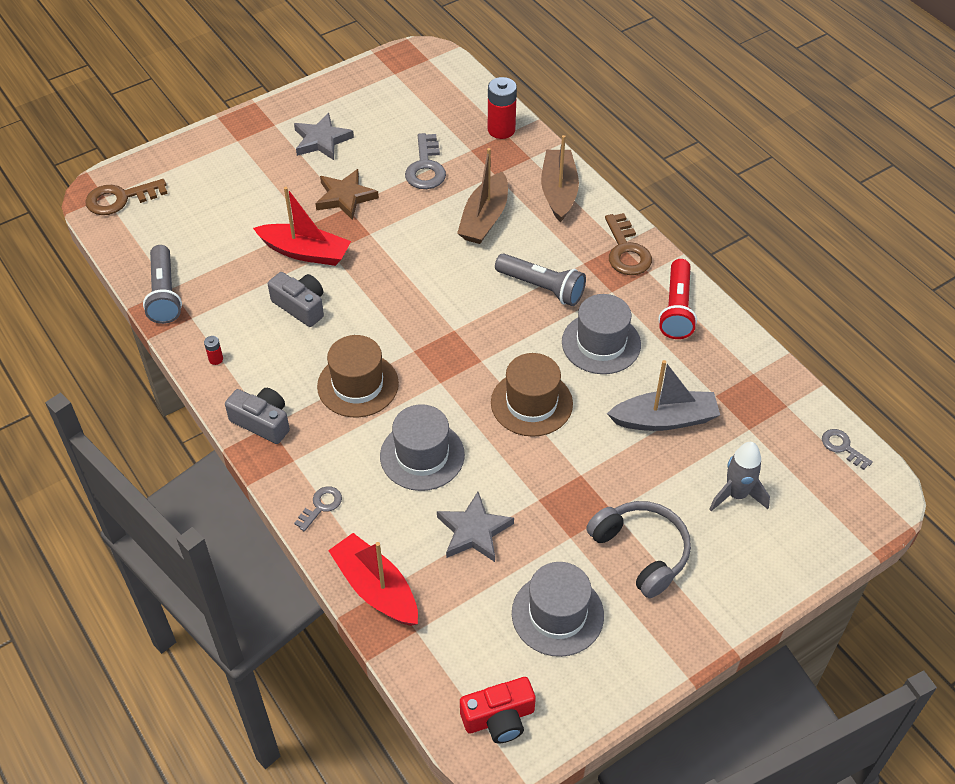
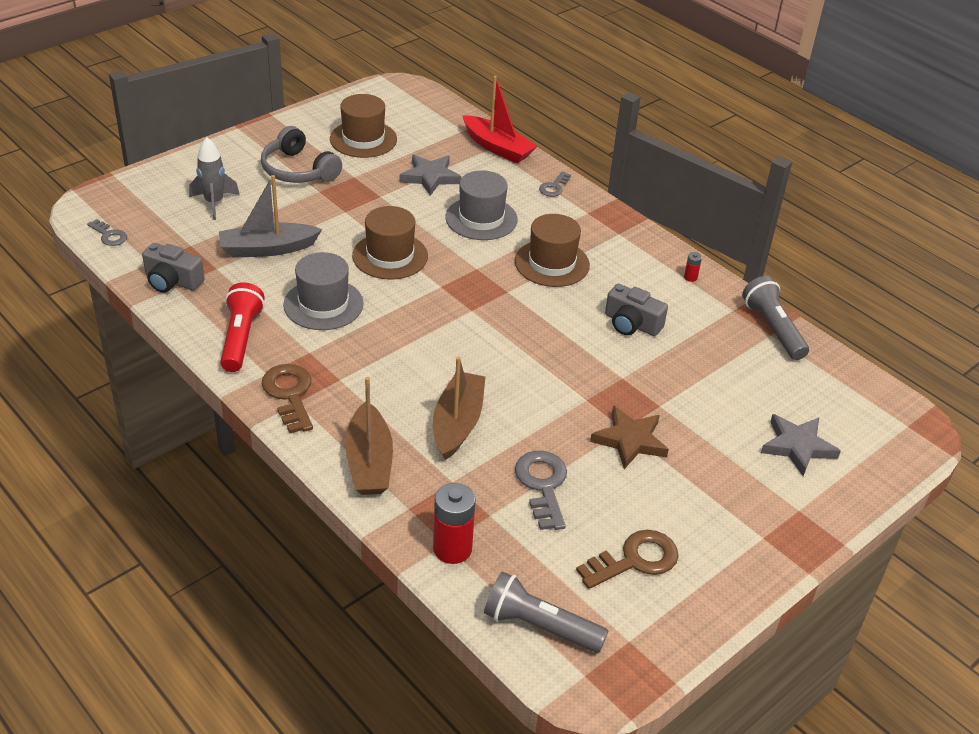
camera: 170 degrees right, 10 degrees down
brown key [85,179,168,215] -> brown key moved to [576,530,679,589]
grey camera [225,388,290,444] -> grey camera moved to [142,243,205,293]
red boat [253,187,351,266] -> none
grey star [294,113,354,160] -> grey star moved to [761,414,841,476]
red camera [460,677,536,743] -> none
grey flashlight [495,253,586,306] -> grey flashlight moved to [484,571,608,653]
grey hat [512,562,604,657] -> brown hat [330,94,397,158]

